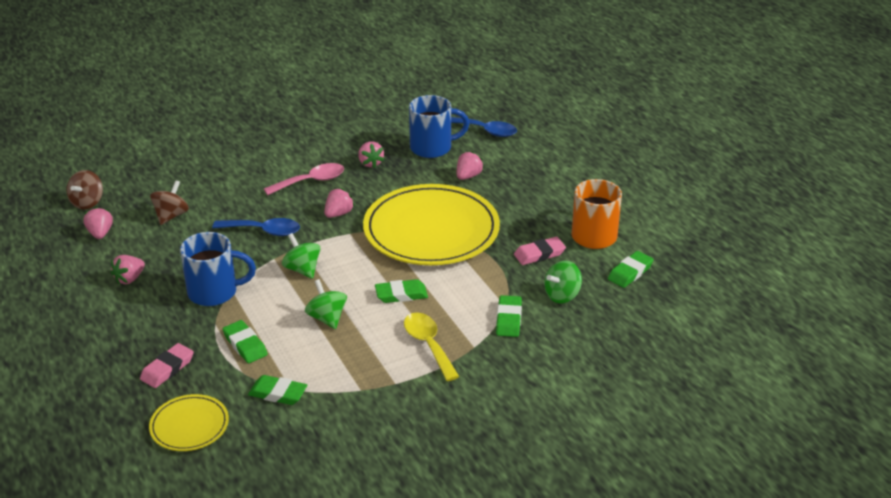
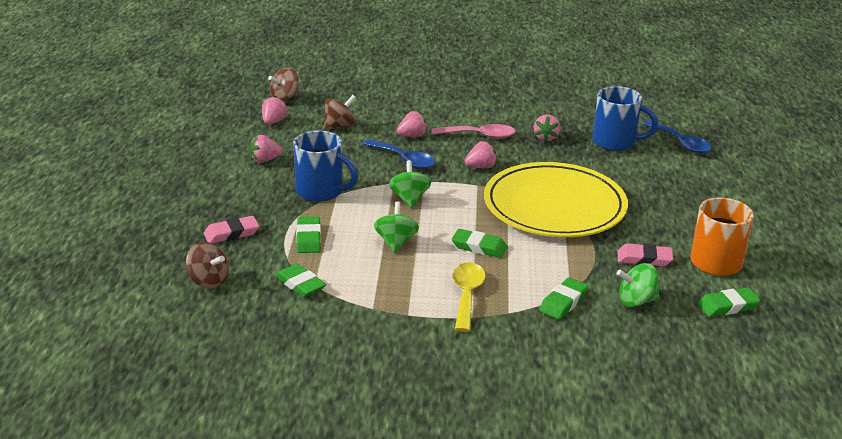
camera: 30 degrees right, 5 degrees down
yellow plate [149,394,229,451] -> brown spinning top [186,242,229,289]
pink strawberry [457,151,484,180] -> pink strawberry moved to [396,111,428,137]

